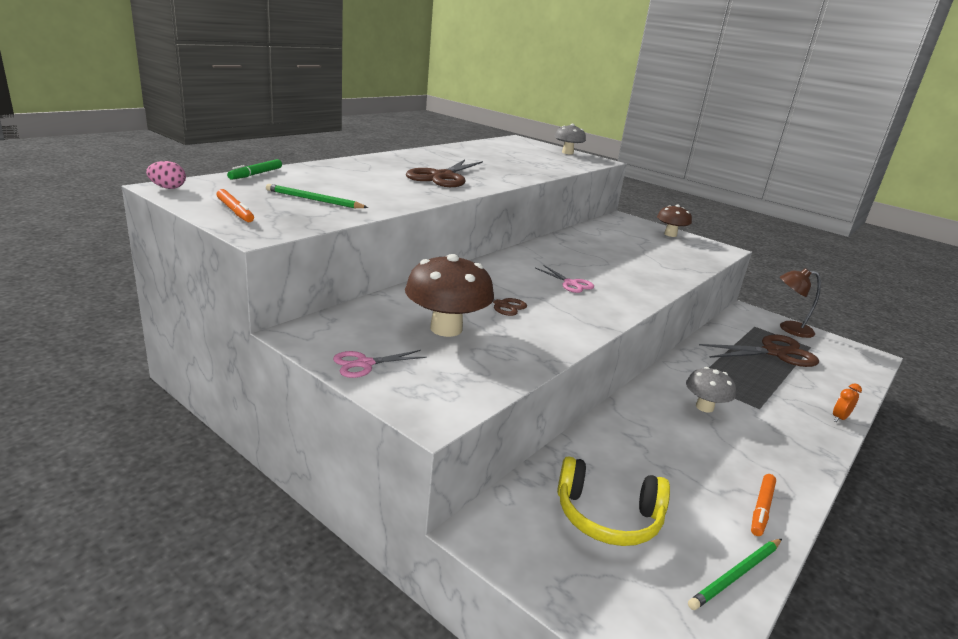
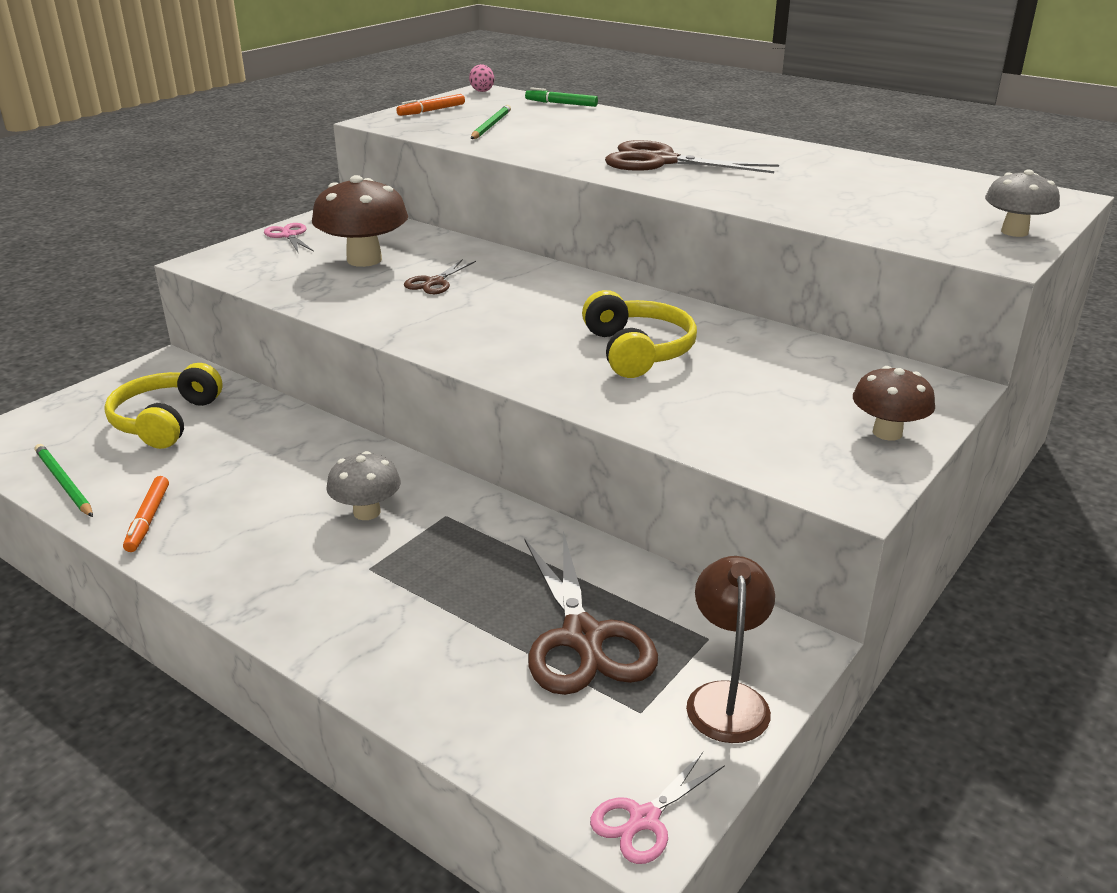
camera: 90 degrees right, 5 degrees up
pink scissors [535,265,594,293] -> pink scissors moved to [590,752,725,864]
orange marker [751,474,776,536] -> orange marker turned 120 degrees counterclockwise [123,476,169,552]
orange clock [833,384,862,422] -> none
none -> yellow headphones [582,290,697,378]

